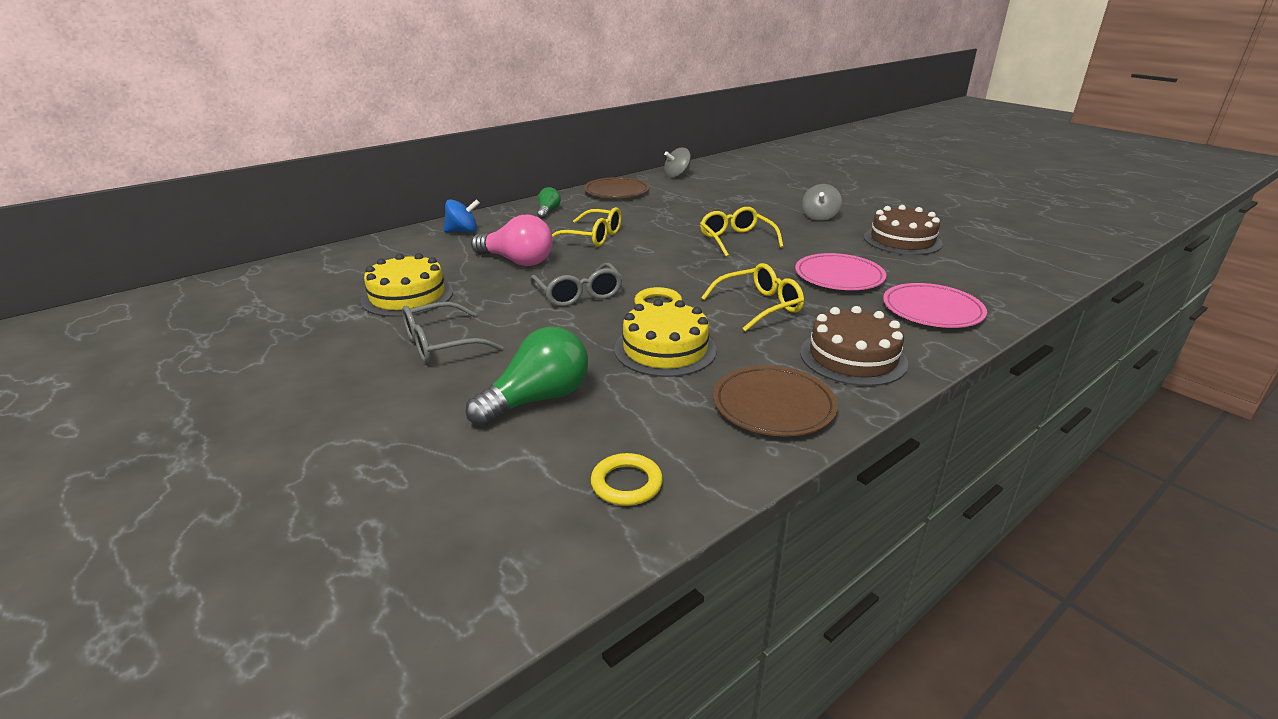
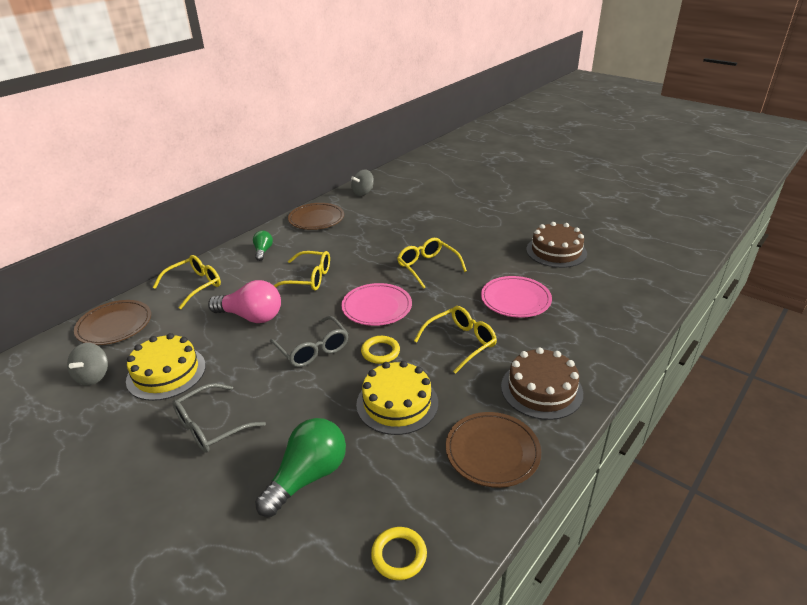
camera: 10 degrees left, 5 degrees up
blue spinning top [443,199,480,233] -> yellow glasses [153,255,221,309]
grey spinning top [802,184,842,221] -> grey spinning top moved to [67,343,108,386]
pink plate [883,283,987,328] -> pink plate moved to [341,283,412,326]
none -> brown plate [74,300,151,345]

